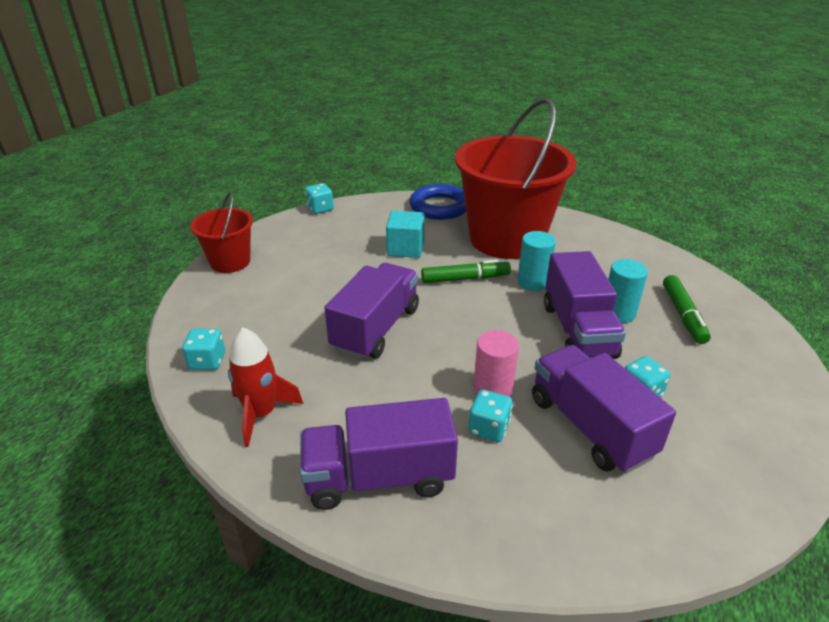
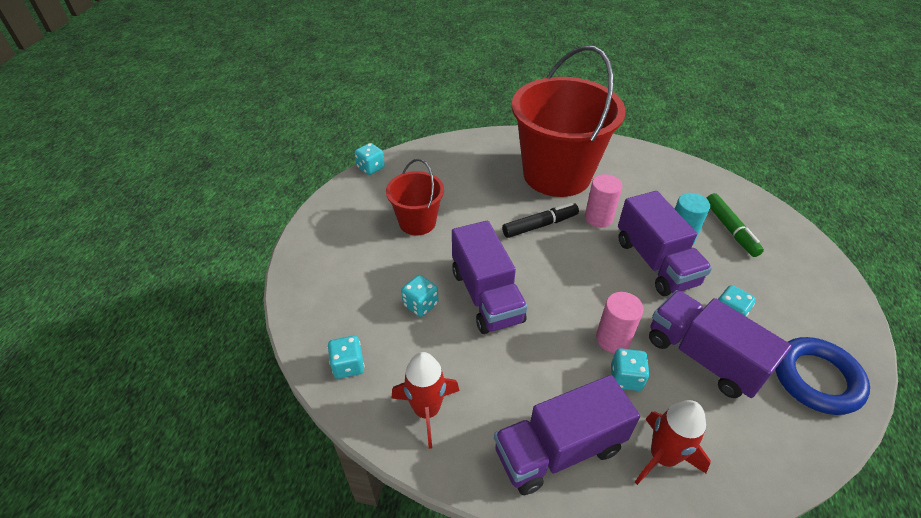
camera: 15 degrees left, 10 degrees up
red bucket [190,192,253,273] -> red bucket moved to [386,159,444,235]
purple truck [324,263,419,360] -> purple truck turned 150 degrees clockwise [452,221,528,334]
turquoise cube [386,211,425,258] -> none
blue ring [409,184,466,220] -> blue ring moved to [775,337,870,415]
green marker [421,259,511,283] -> black marker [502,202,579,238]
turquoise cylinder [517,231,556,291] -> pink cylinder [585,174,622,228]
none -> turquoise dice [401,275,439,317]
none -> red rocket [635,400,711,485]

